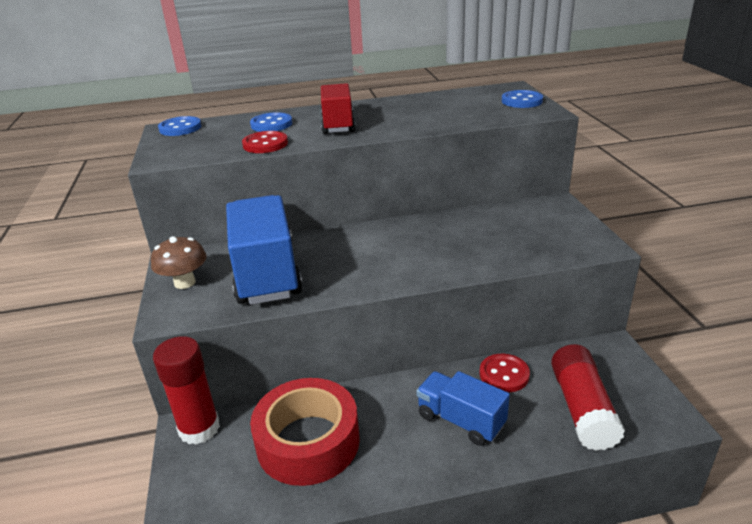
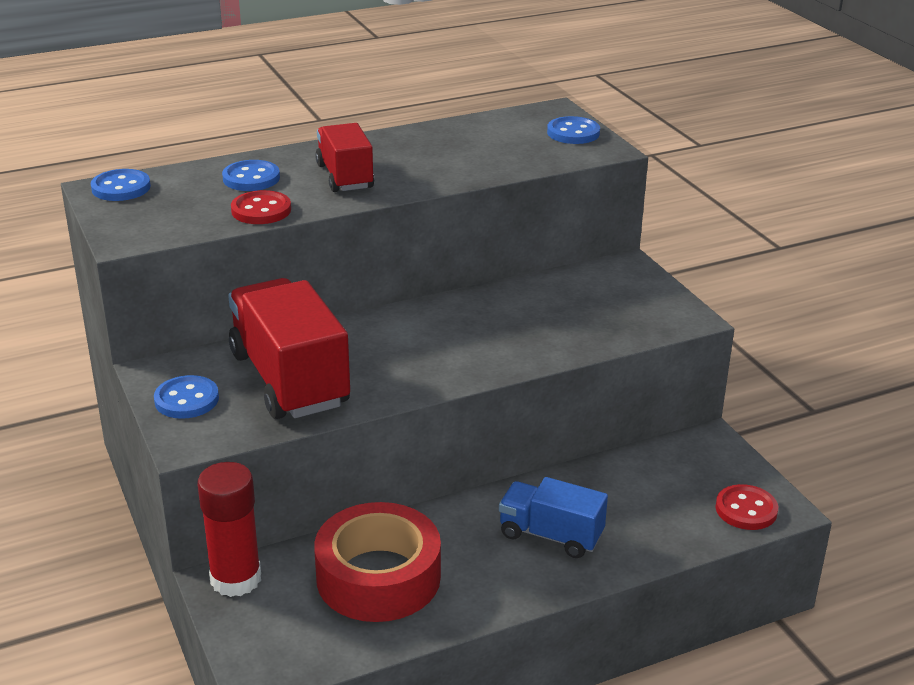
camera: 15 degrees left, 0 degrees up
brown mushroom [151,236,207,289] -> blue button [154,375,219,419]
blue truck [226,195,303,305] -> red truck [228,278,350,419]
red button [479,354,530,392] -> red button moved to [716,484,778,530]
red glue stick [551,344,625,451] -> none

